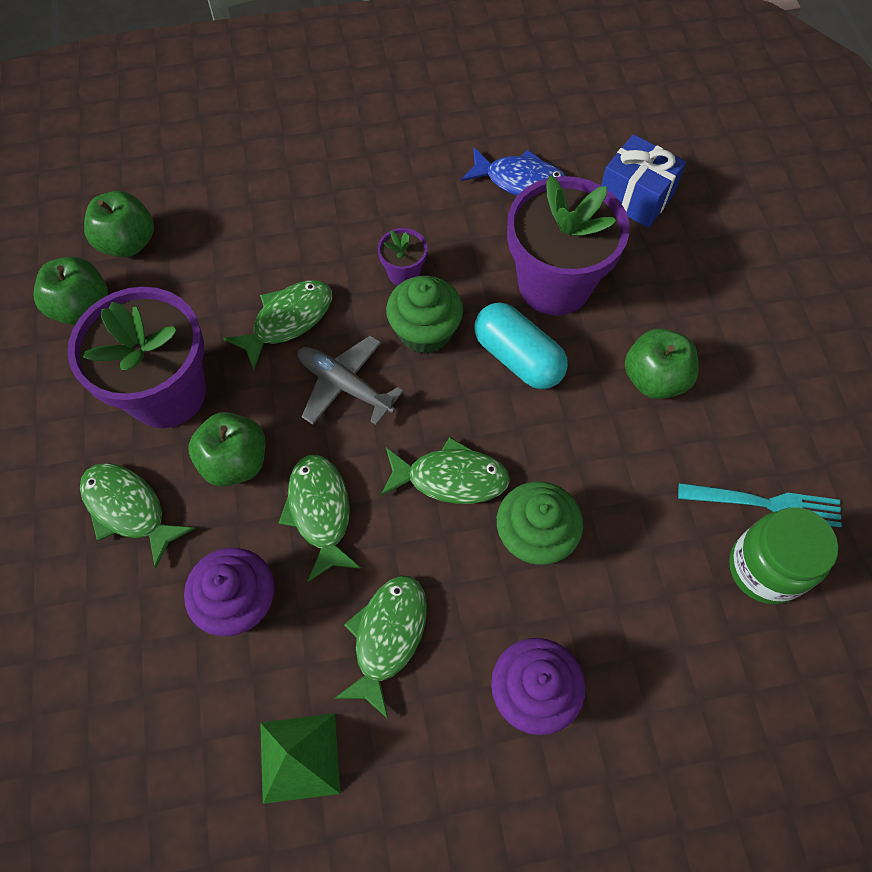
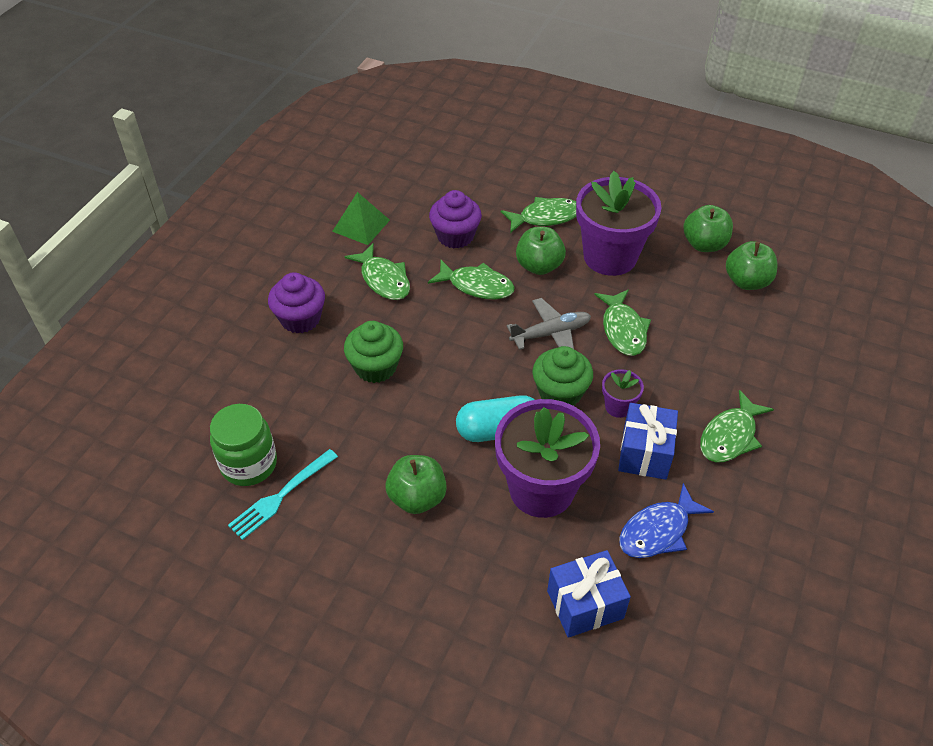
camera: 125 degrees right, 15 degrees down
green fish [381,437,510,504] -> green fish moved to [700,390,774,462]
none -> blue gift [618,403,678,480]

